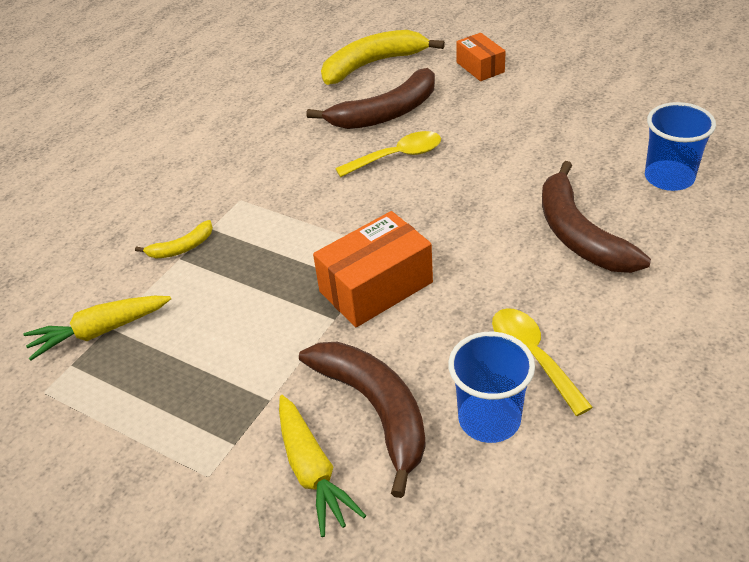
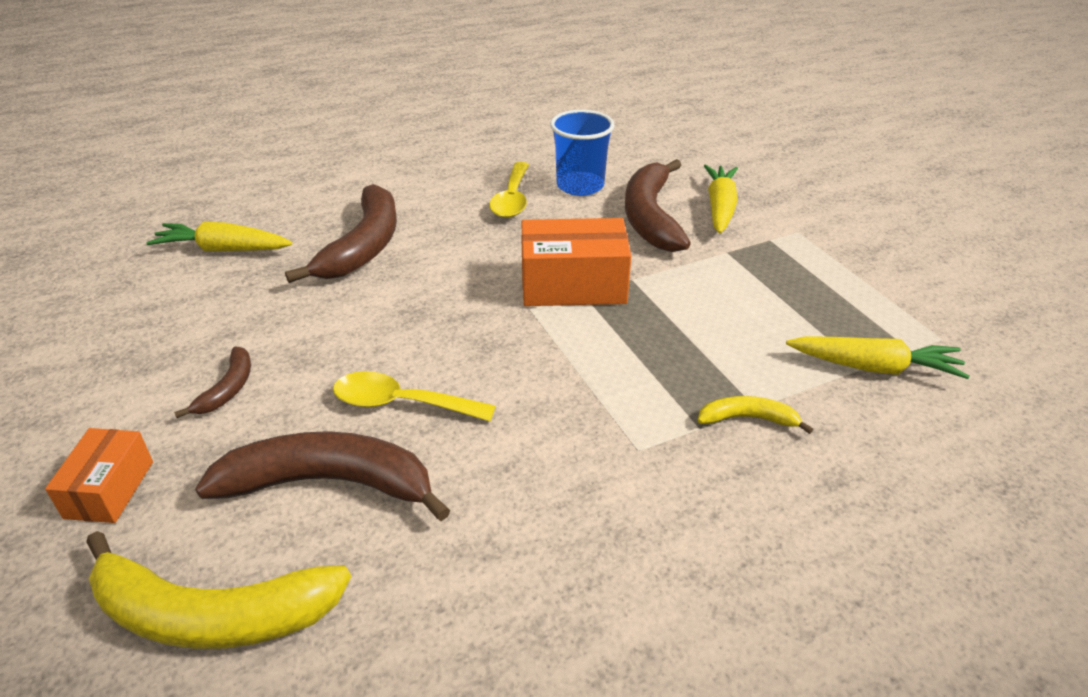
camera: 150 degrees left, 5 degrees down
blue cup [645,102,716,191] -> yellow carrot [146,221,292,251]
none -> brown banana [174,347,251,418]

